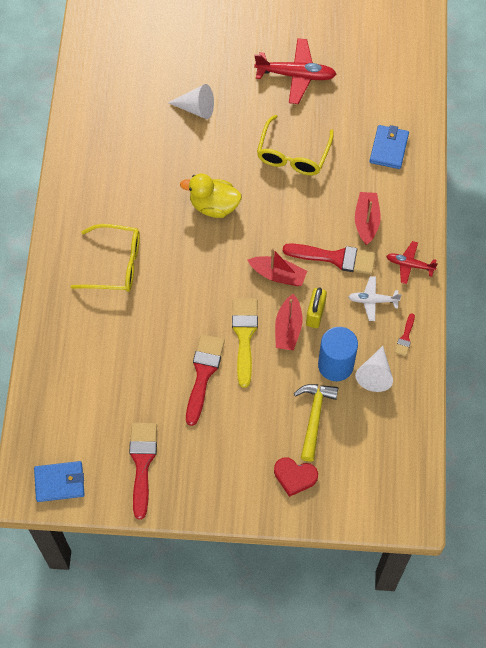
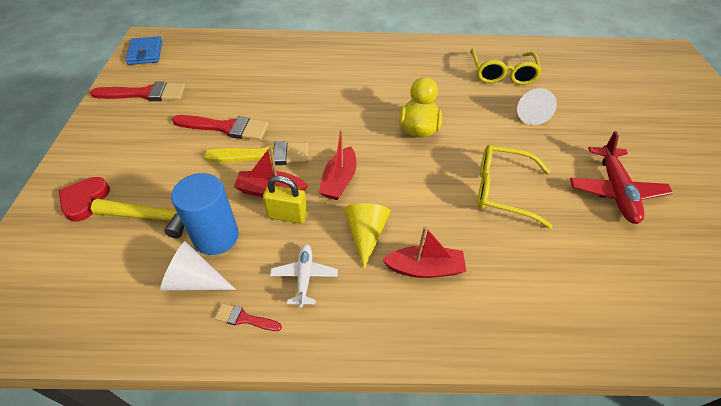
camera: 85 degrees right, 15 degrees down
yellow glasses [71,224,140,292] -> yellow glasses moved to [470,49,542,85]
red brush [283,243,376,274] -> yellow cone [344,203,391,269]
blue wallet [369,125,409,169] -> none
red plane [386,241,438,284] -> none

